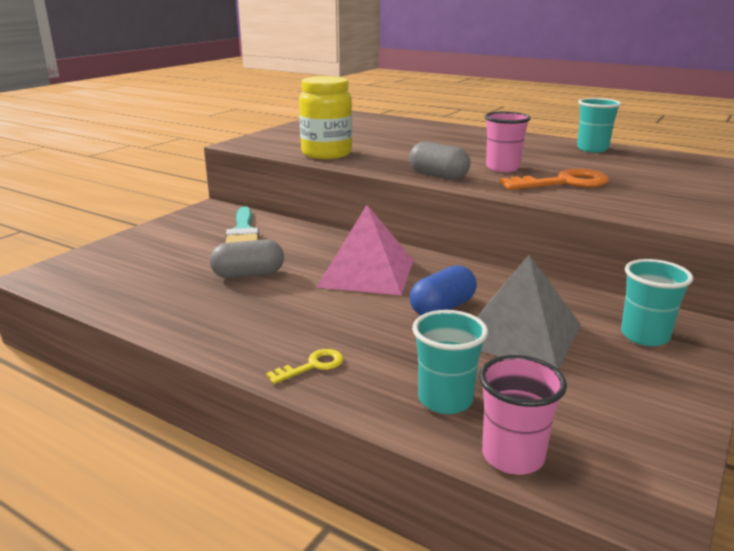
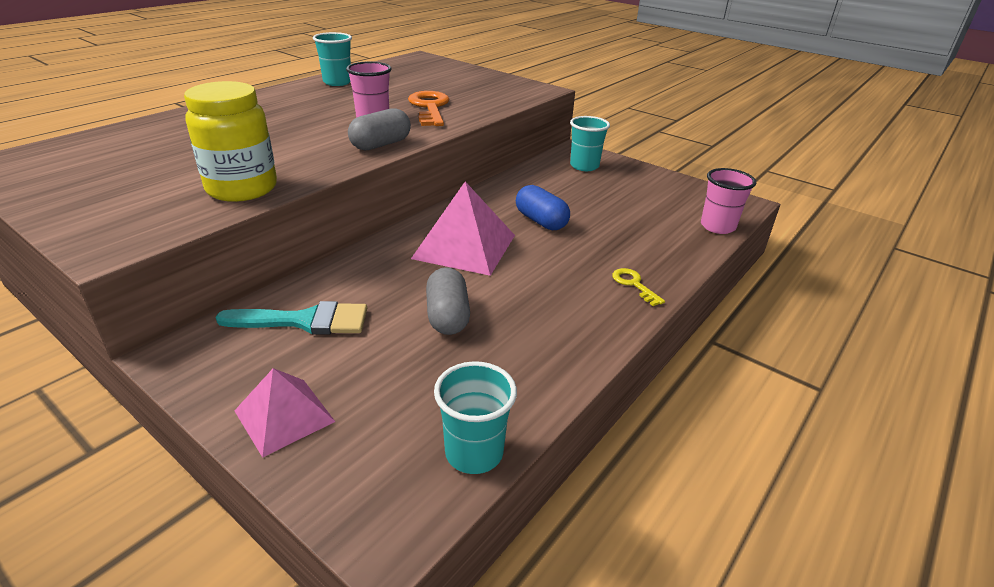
camera: 85 degrees left, 10 degrees up
turquoise cup [412,310,488,414] -> turquoise cup moved to [434,361,517,474]
grey pyramid [477,255,581,370] -> none
none -> pink pyramid [234,368,335,458]

